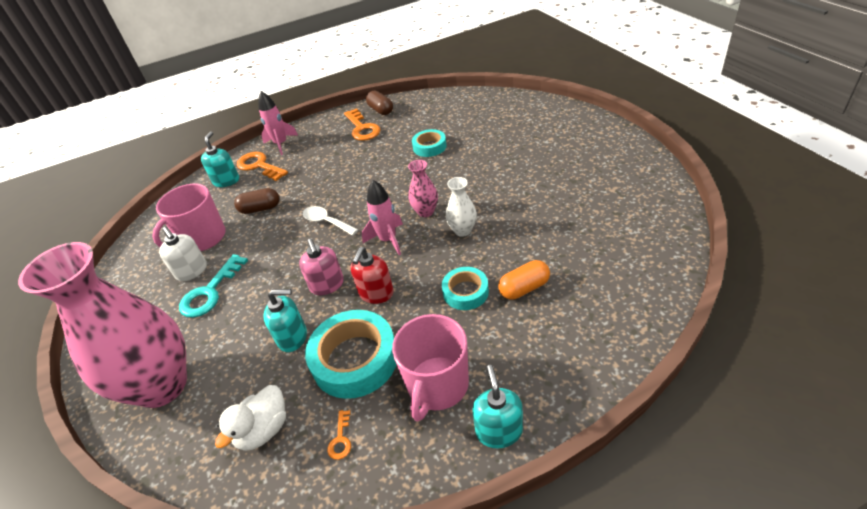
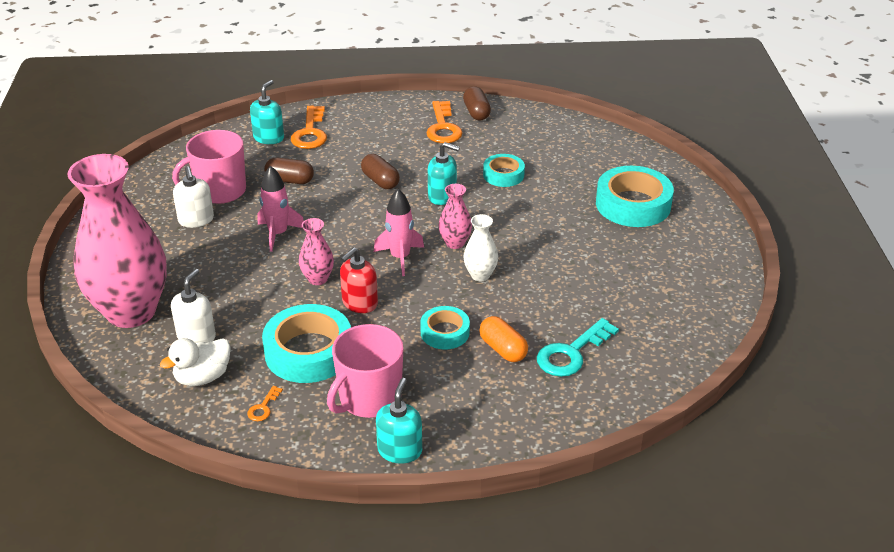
camera: 15 degrees right, 5 degrees down
turquoise key [179,254,248,318] -> turquoise key moved to [537,318,619,377]
orange key [237,152,288,181] -> orange key turned 150 degrees counterclockwise [291,106,327,149]
pink rocket [258,91,298,155] -> pink rocket moved to [257,166,304,252]
turquoise soap dispenser [263,289,307,352] -> turquoise soap dispenser moved to [428,142,460,205]
pink soap dispenser [299,239,344,295] -> pink vase [299,218,334,285]
white spoon [303,206,358,236] -> none
orange capsule [498,260,550,299] -> orange capsule turned 60 degrees clockwise [479,316,528,362]
none -> white soap dispenser [171,269,216,343]
none -> brown capsule [361,154,400,189]
none -> turquoise tape [596,166,674,227]

